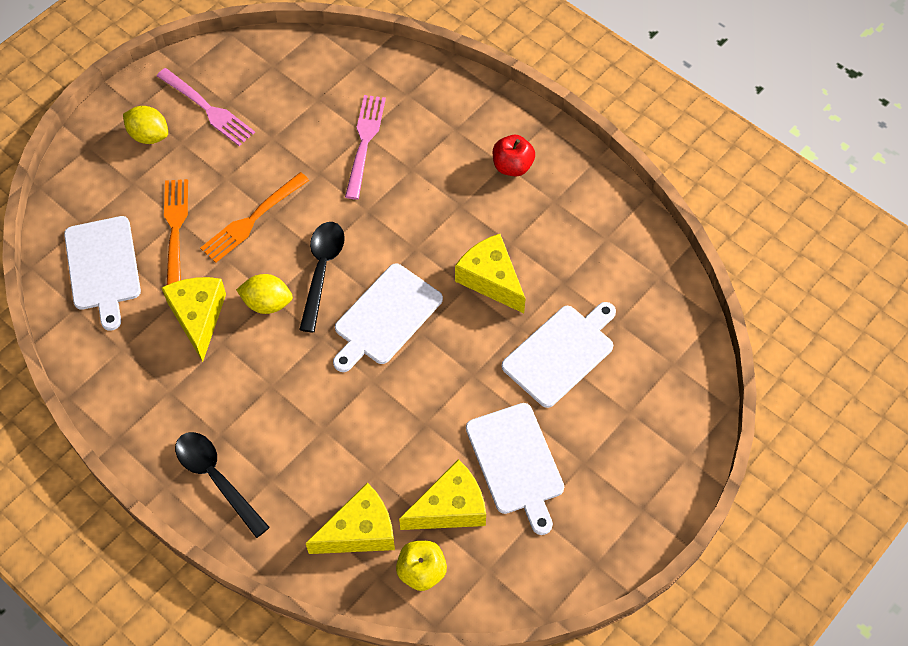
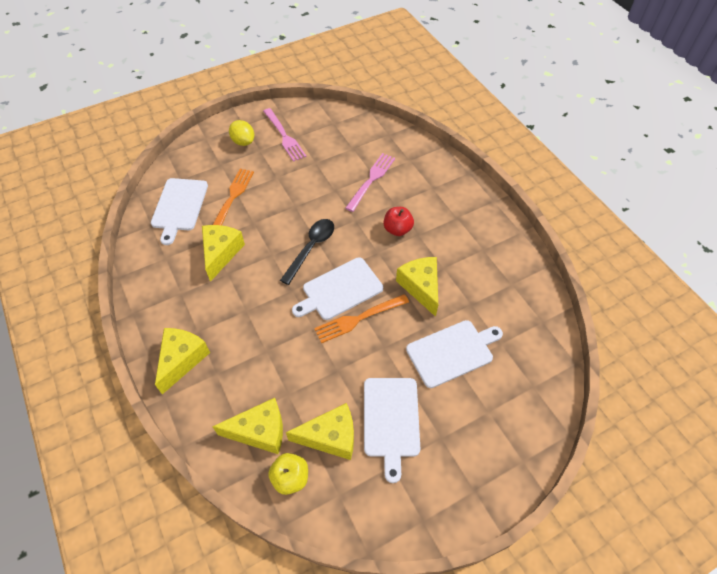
camera: 20 degrees right, 5 degrees down
black spoon [175,432,270,538] -> yellow cheese [155,328,210,394]
orange fork [200,172,309,263] -> orange fork moved to [314,294,409,343]
yellow lemon [236,274,293,314] -> none
red apple [493,135,535,176] -> red apple moved to [383,207,414,236]

